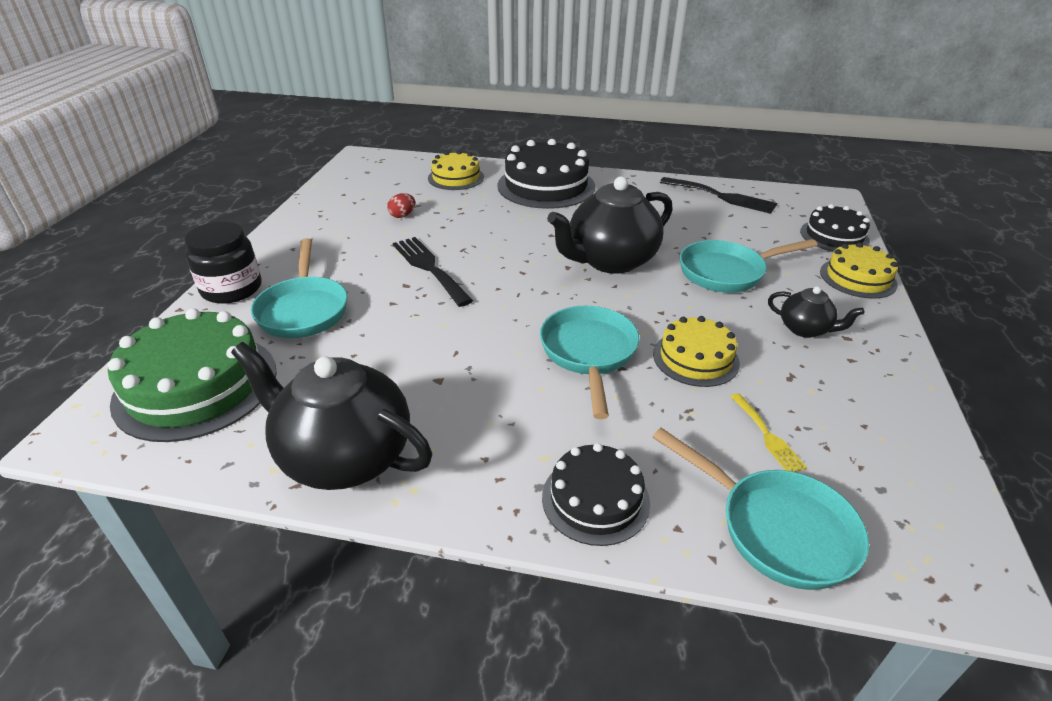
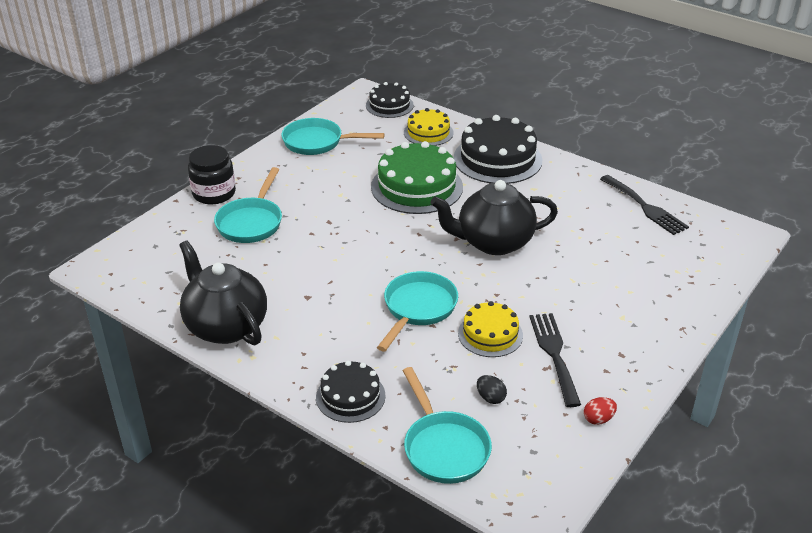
camera: 25 degrees right, 0 degrees up
green cake [108,308,277,442] -> green cake moved to [371,141,463,214]
red egg [387,193,415,218] -> red egg moved to [584,397,617,425]
black fork [393,237,473,307] -> black fork moved to [529,313,581,407]
turquoise pan [680,239,817,293] -> turquoise pan moved to [282,118,385,155]
yellow fork [730,393,807,472] -> black egg [477,375,507,404]
black teapot [768,286,865,338] -> none
black cake [800,204,870,252] -> black cake moved to [366,82,414,118]
yellow cake [820,243,898,299] -> none

